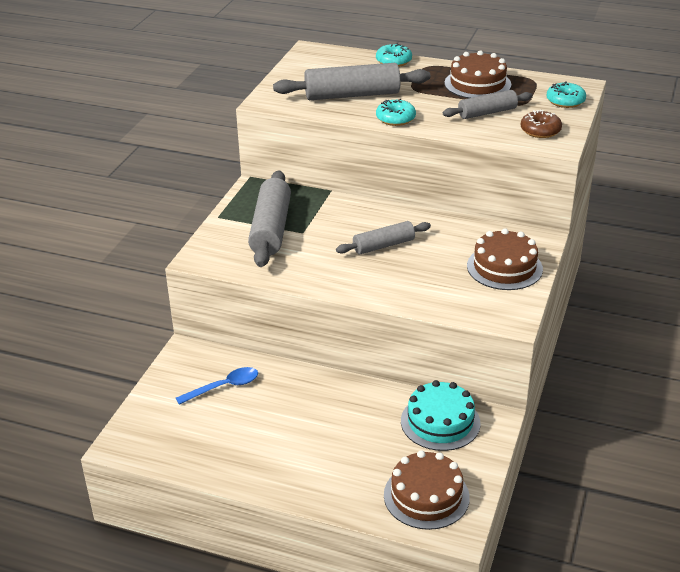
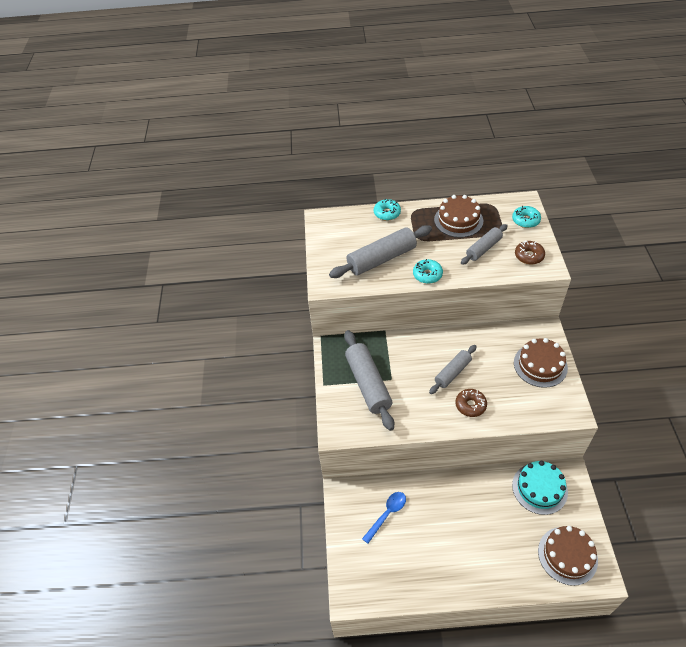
camera: 20 degrees left, 15 degrees up
none -> brown donut [455,389,487,417]

